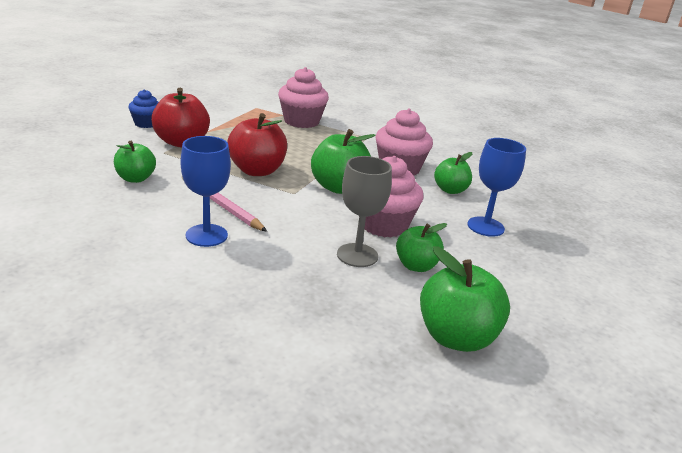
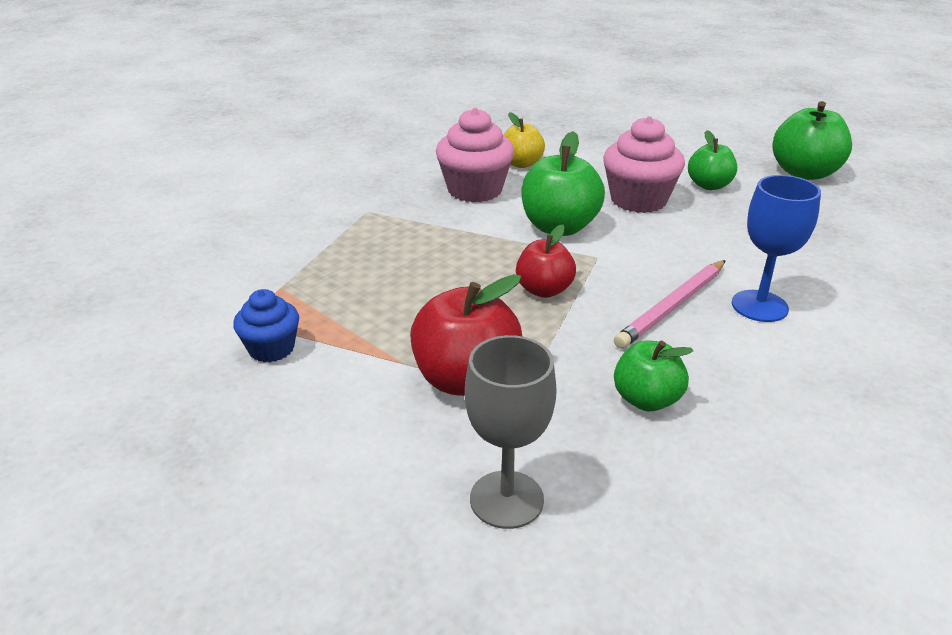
camera: 90 degrees left, 5 degrees up
blue cupcake [128,89,159,128] -> blue cupcake moved to [233,289,299,362]
red apple [227,113,287,176] -> red apple [516,224,576,298], size x0.63
pink cupcake [278,67,329,128] -> none
grey goblet [337,156,392,267] -> grey goblet moved to [465,335,557,529]
green apple [434,152,472,194] -> yellow apple [504,112,545,168]
blue goblet [467,138,526,237] -> none

